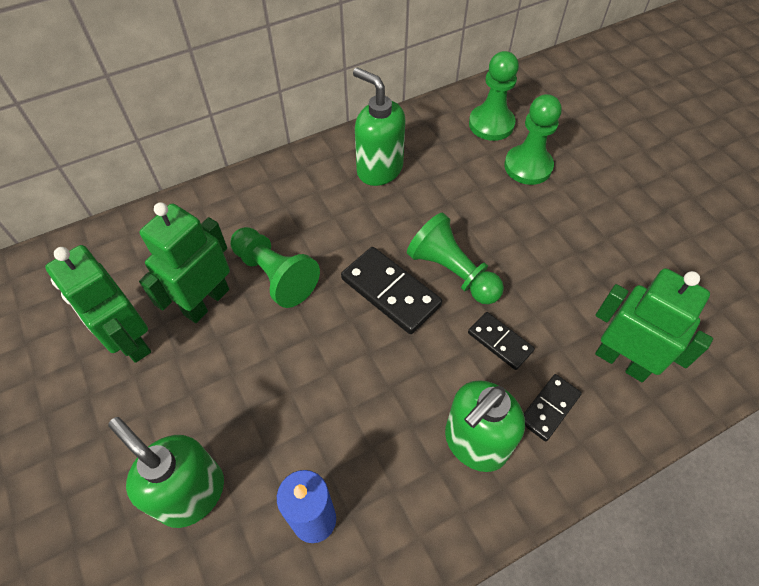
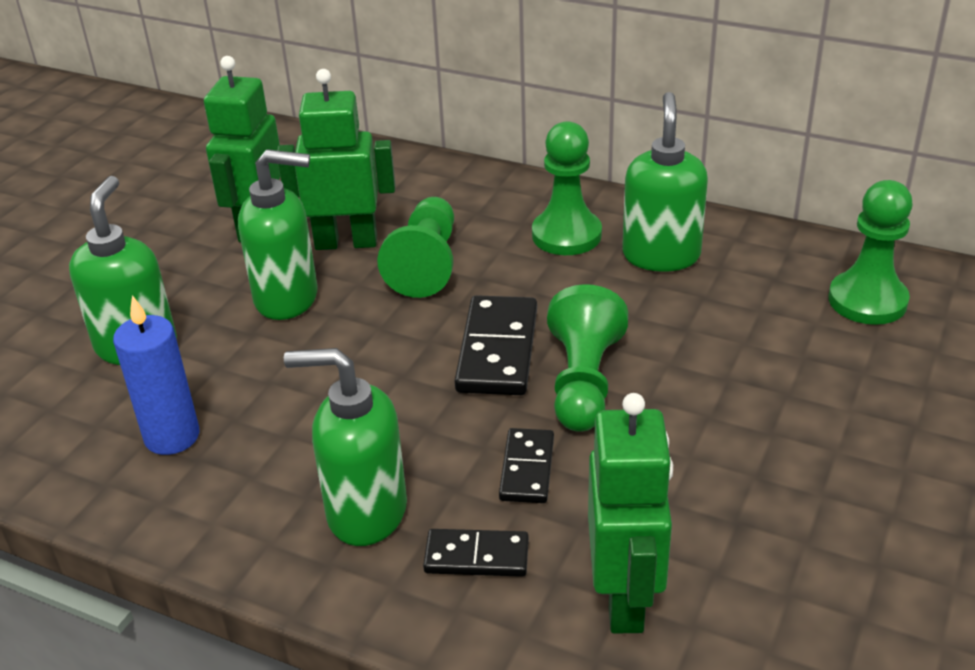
camera: 55 degrees right, 20 degrees down
green pawn [504,94,562,185] -> green pawn moved to [532,121,602,255]
none -> green soap dispenser [238,149,318,320]

